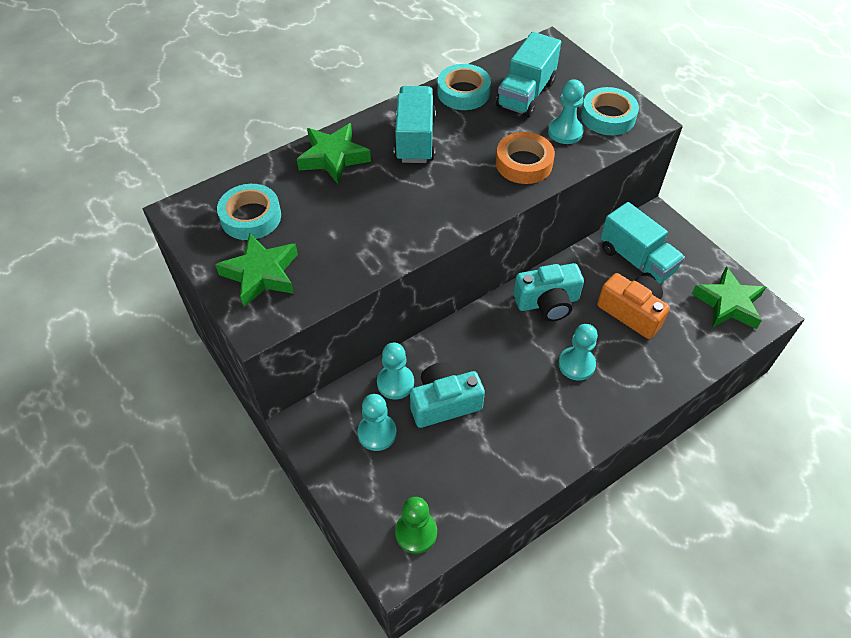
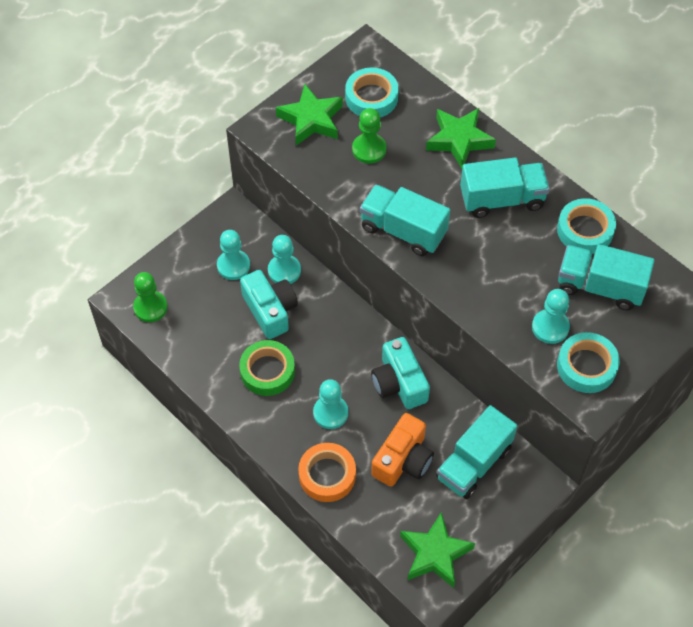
camera: 80 degrees right, 5 degrees up
orange tape [496,132,555,184] -> orange tape moved to [298,443,356,502]
none -> green tape [239,340,295,396]
none -> green pawn [352,108,386,164]
none -> turquoise truck [360,185,450,256]

